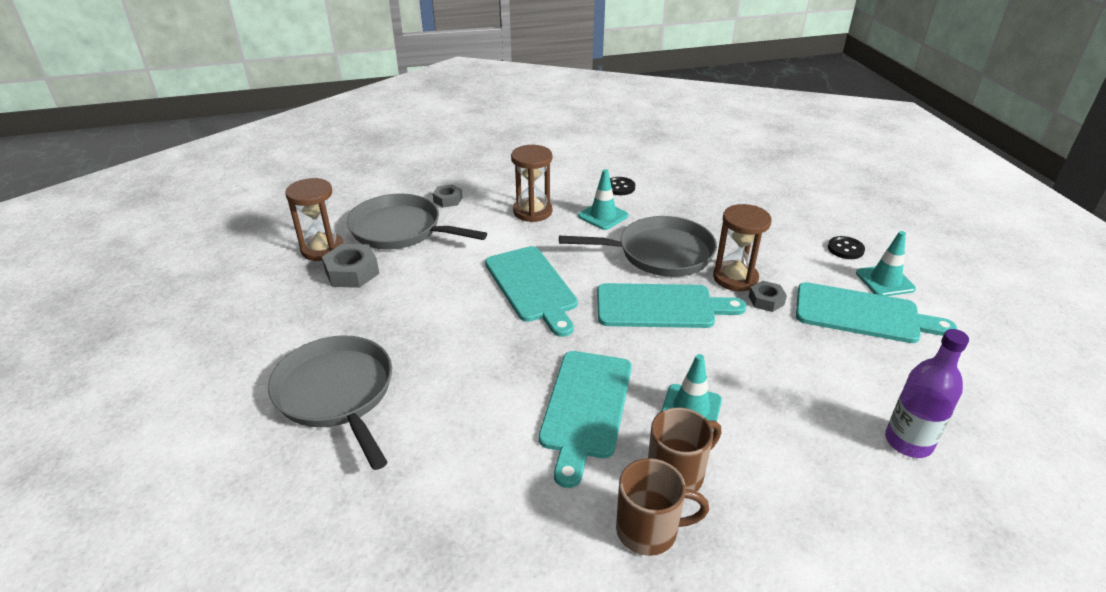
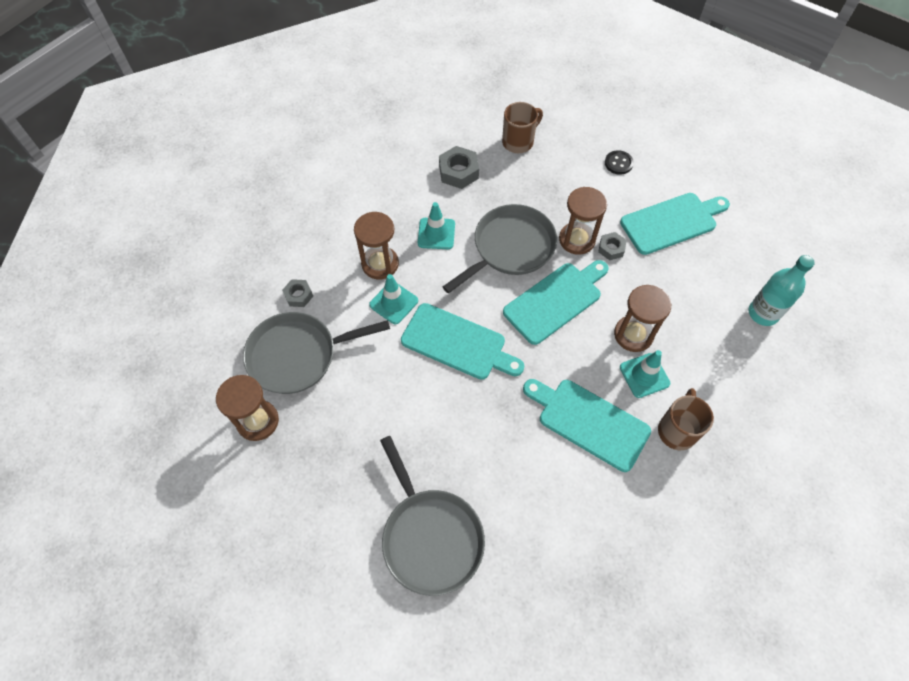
camera: 40 degrees left, 25 degrees up
grey pan [268,335,392,470] -> grey pan turned 135 degrees counterclockwise [380,436,485,596]
grey nut [322,244,379,288] -> grey nut moved to [439,146,479,189]
turquoise cutting board [539,351,632,488] -> turquoise cutting board turned 150 degrees clockwise [523,379,651,472]
black button [610,177,635,195] -> none
brown mug [616,458,709,556] -> brown mug moved to [502,102,543,153]
turquoise traffic cone [856,231,916,296] -> turquoise traffic cone moved to [369,274,418,324]
purple bottle [885,329,969,458] -> turquoise bottle [749,255,815,326]
none -> brown hourglass [614,285,671,352]

